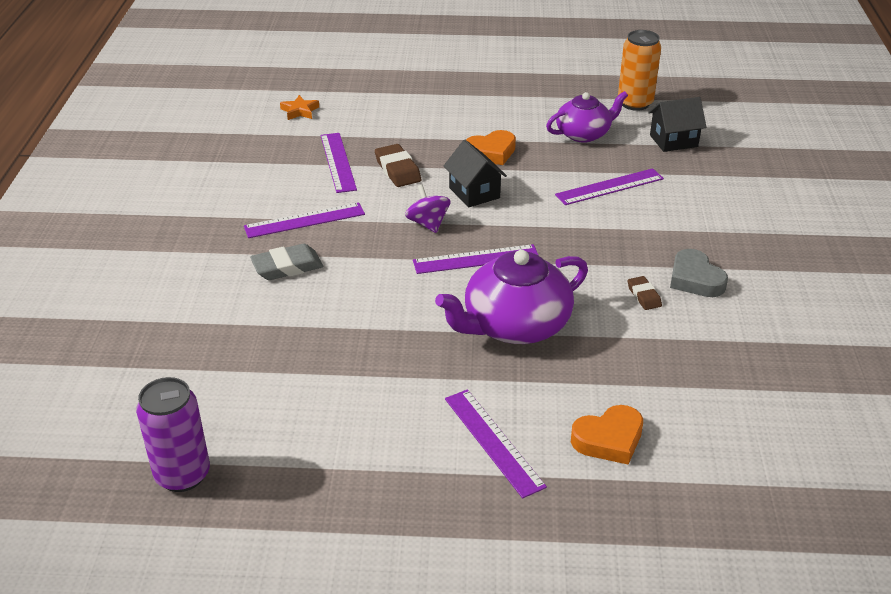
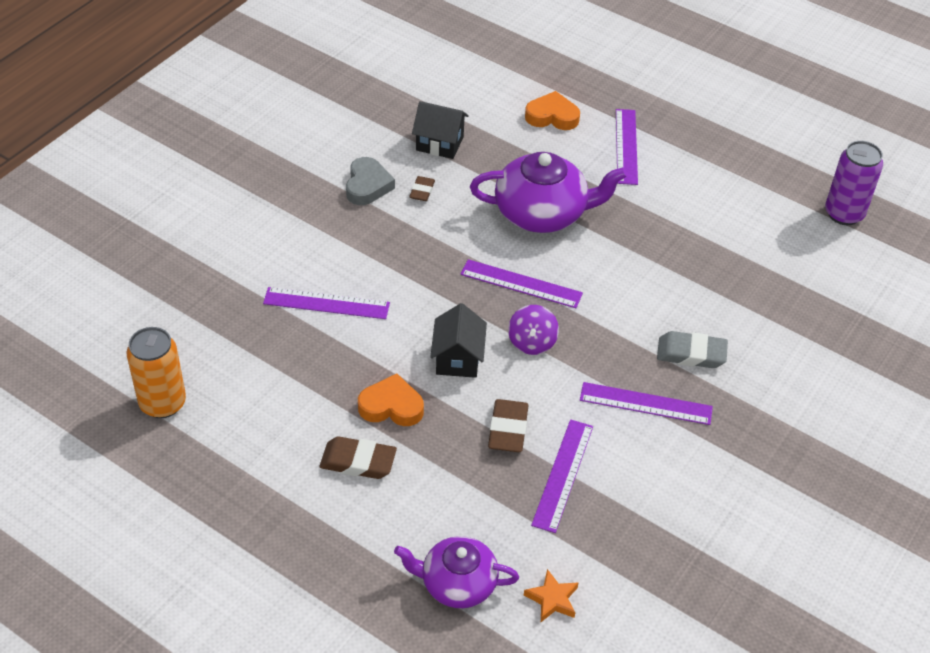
camera: 150 degrees left, 10 degrees up
purple teapot [546,91,628,143] -> purple teapot moved to [394,536,519,608]
black house [648,97,707,152] -> black house moved to [412,101,469,159]
none -> brown eraser [320,436,397,479]

